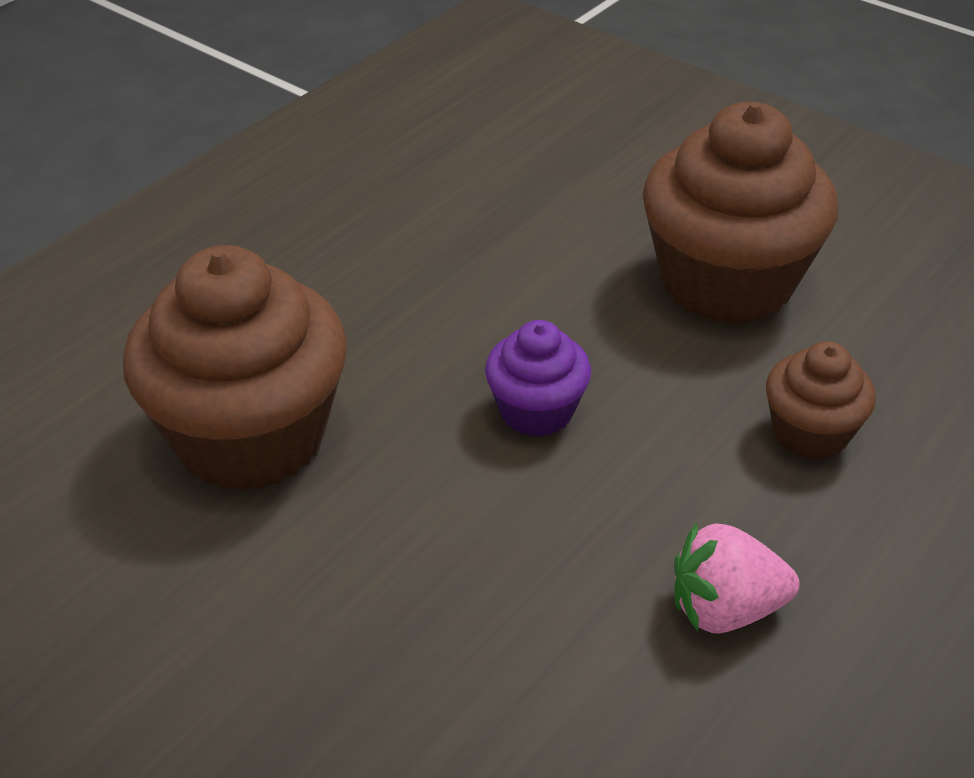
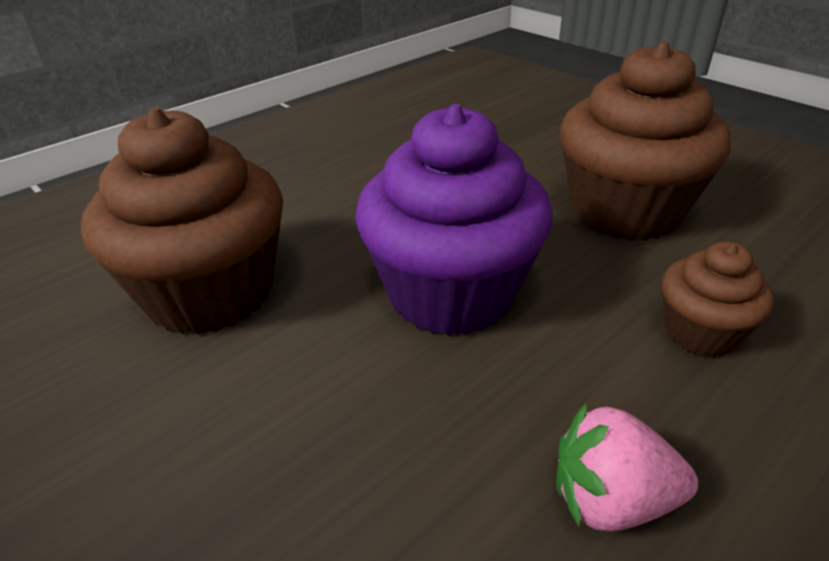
camera: 10 degrees right, 5 degrees down
purple cupcake [485,320,591,437] -> purple cupcake [355,104,553,336], size x1.98

